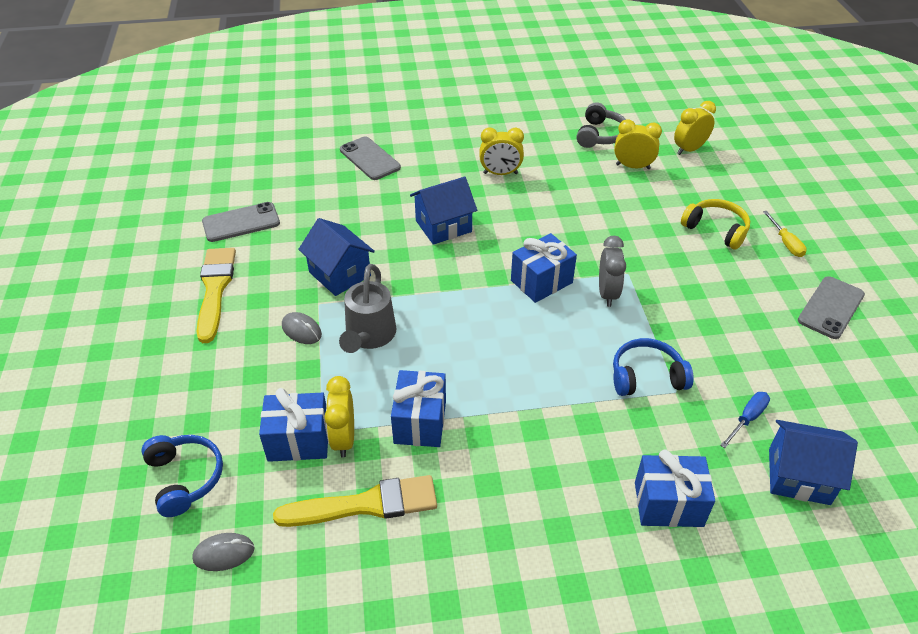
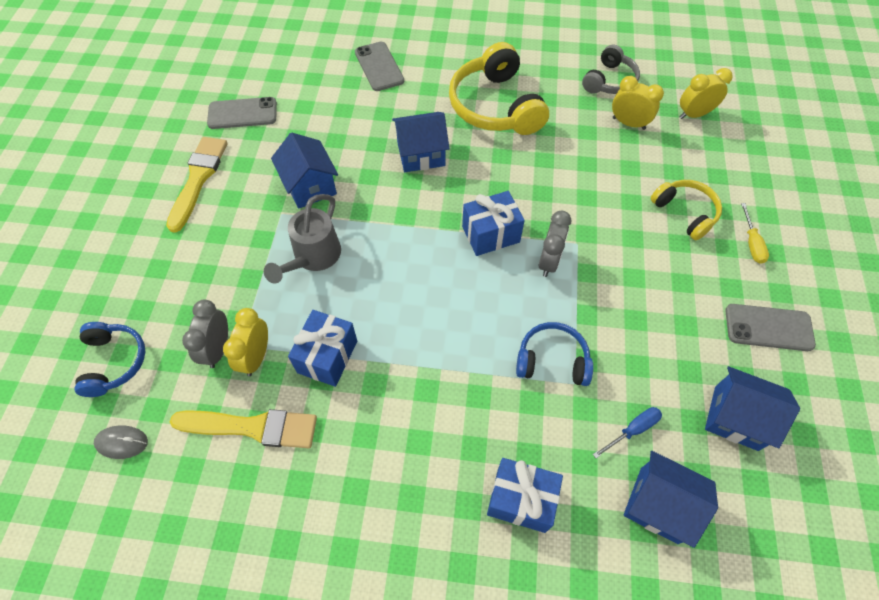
camera: 15 degrees right, 15 degrees up
blue gift [259,388,328,462] -> grey clock [182,299,228,368]
grey mouse [282,312,322,344] -> none
yellow clock [479,127,524,175] -> yellow headphones [449,42,549,135]
grey phone [798,276,865,339] -> grey phone turned 45 degrees clockwise [725,304,816,351]
none -> blue house [705,366,800,451]

